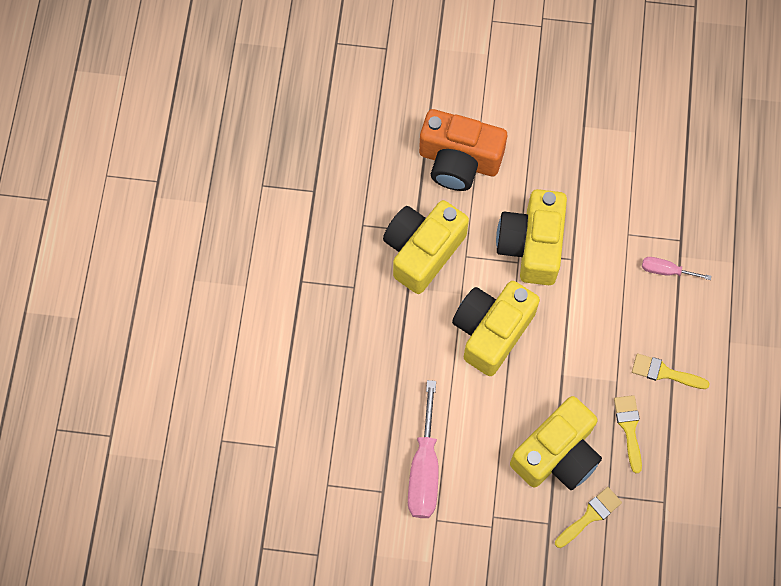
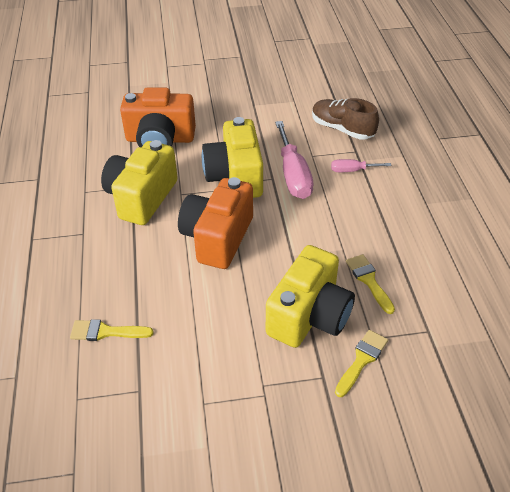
camera: 15 degrees left, 25 degrees down
pink screwdriver [408,380,439,518] -> pink screwdriver moved to [275,121,314,199]
yellow camera [452,281,540,376] -> orange camera [178,177,253,269]
yellow brush [632,353,709,389] -> yellow brush moved to [70,319,154,341]
none -> brown shoe [312,98,379,140]

